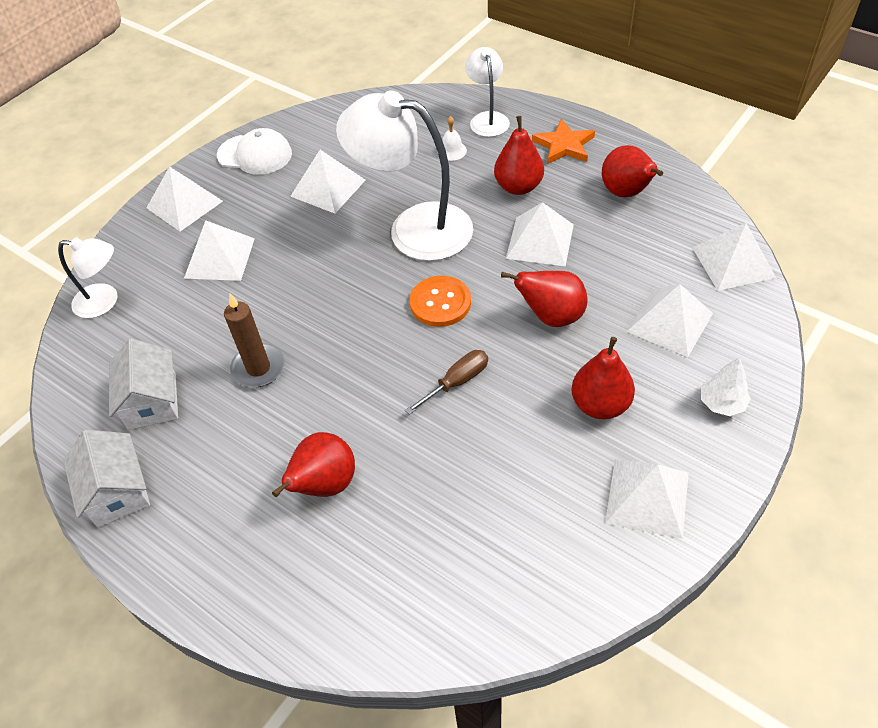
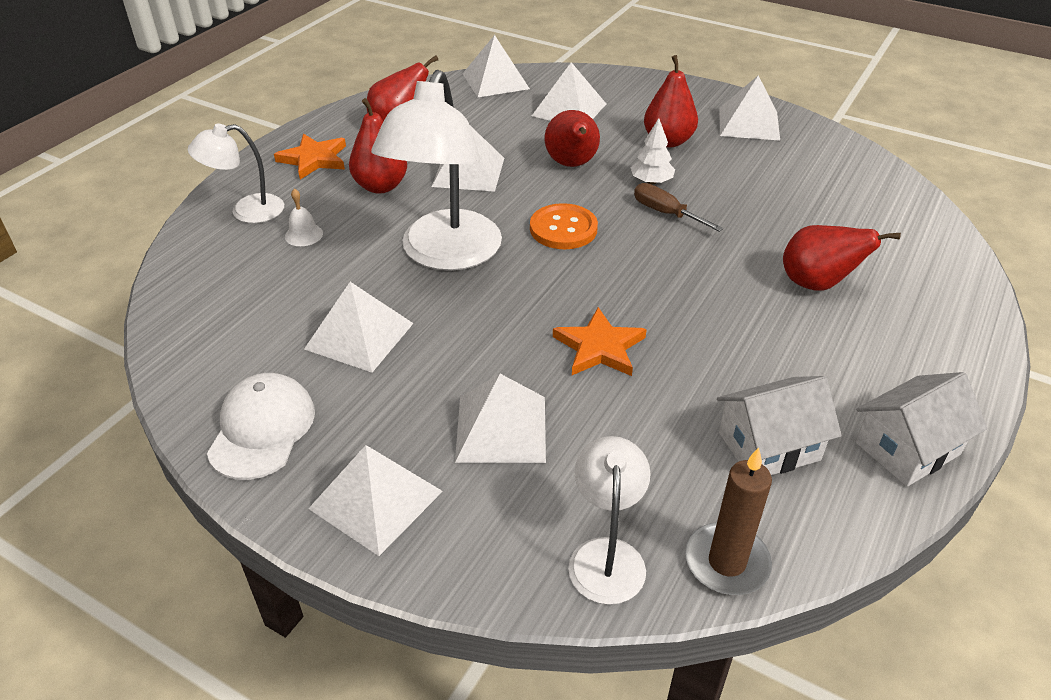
camera: 100 degrees left, 10 degrees down
brown candle [224,294,285,388] -> brown candle moved to [685,448,772,595]
white tree [701,357,751,416] -> white tree moved to [631,118,675,185]
none -> orange star [553,307,647,376]

